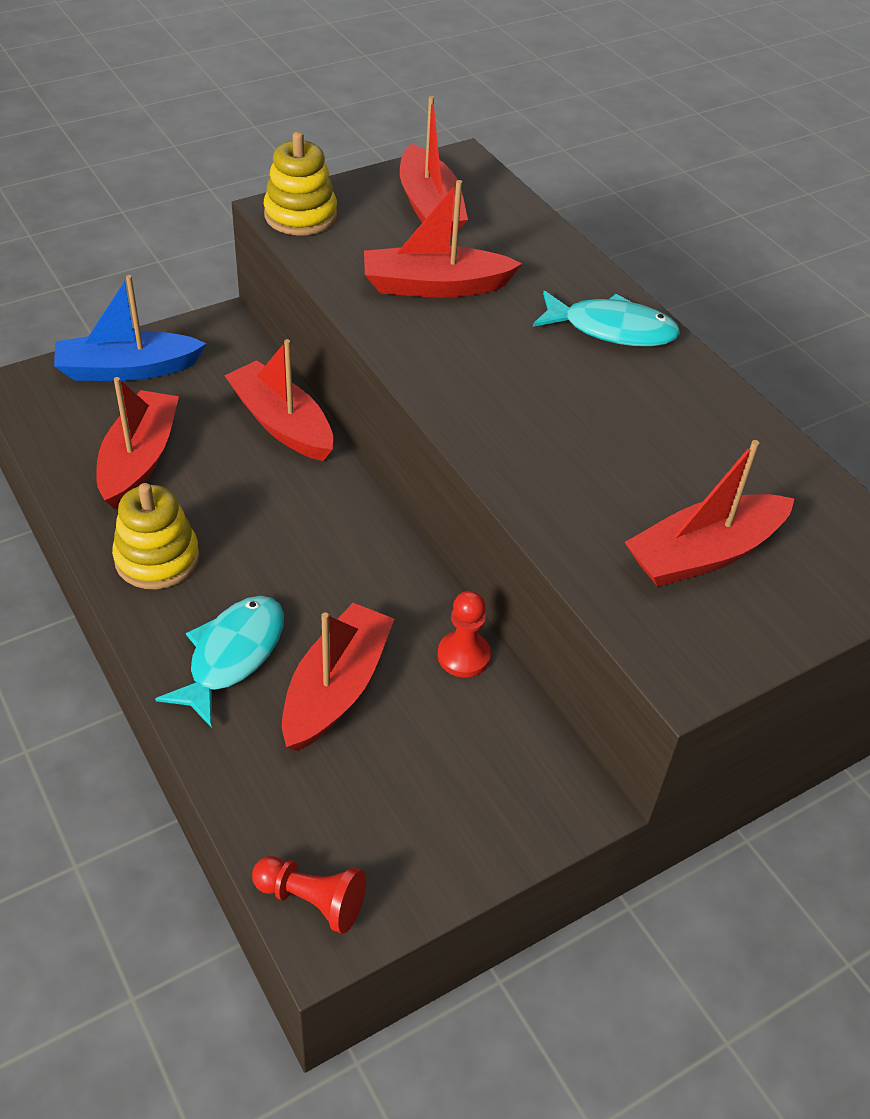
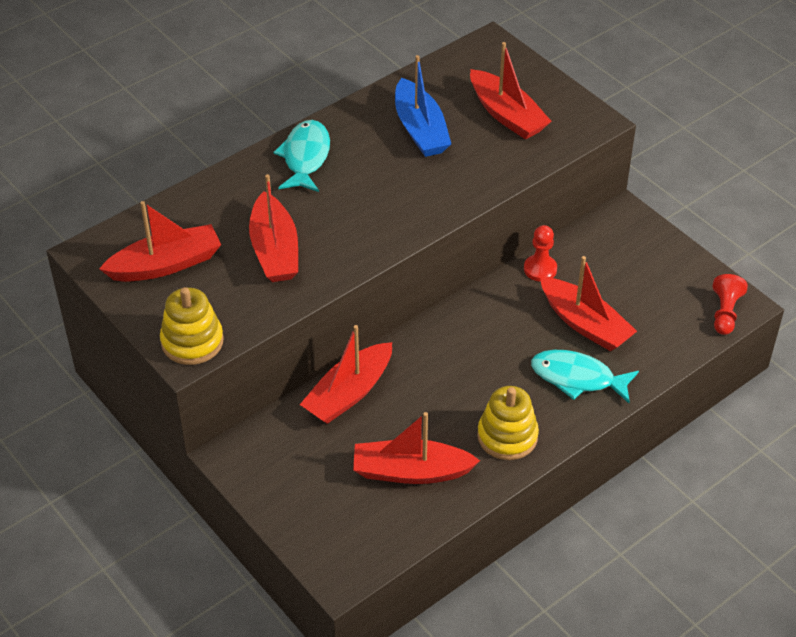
camera: 95 degrees left, 0 degrees up
blue boat [54,275,207,381] -> blue boat moved to [395,55,451,157]
red boat [282,603,394,751] -> red boat turned 150 degrees counterclockwise [540,256,637,351]

